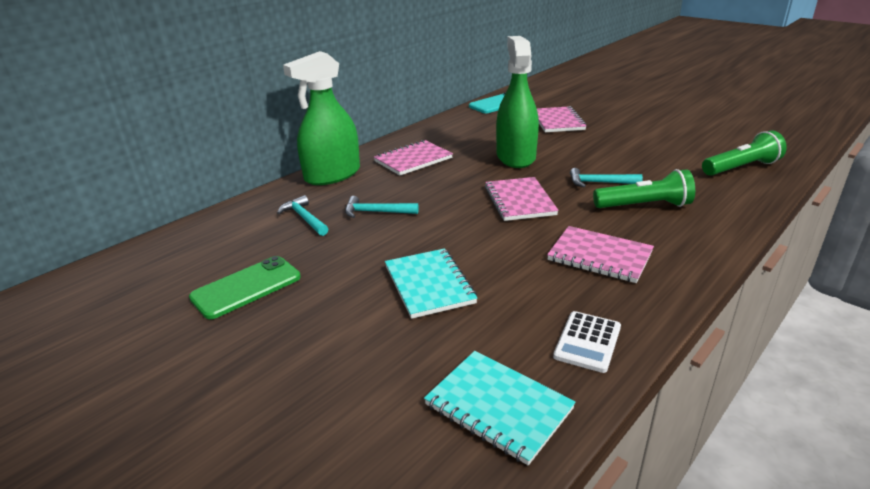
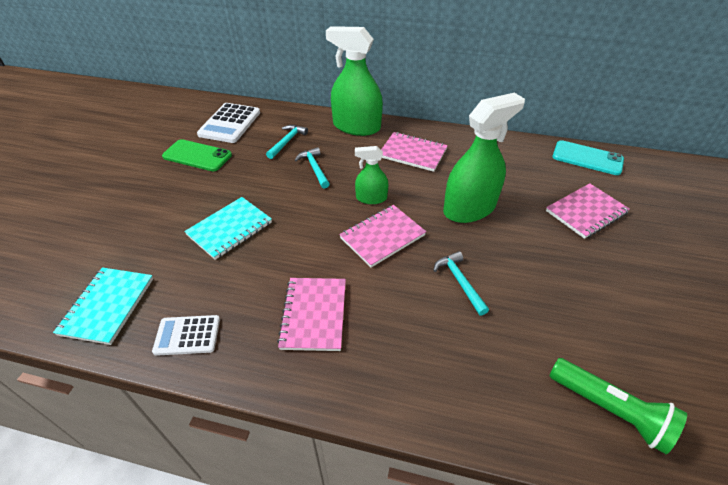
camera: 60 degrees right, 15 degrees up
green flashlight [593,169,695,208] -> none
none -> white calculator [197,103,260,143]
none -> green spray bottle [355,146,389,204]

